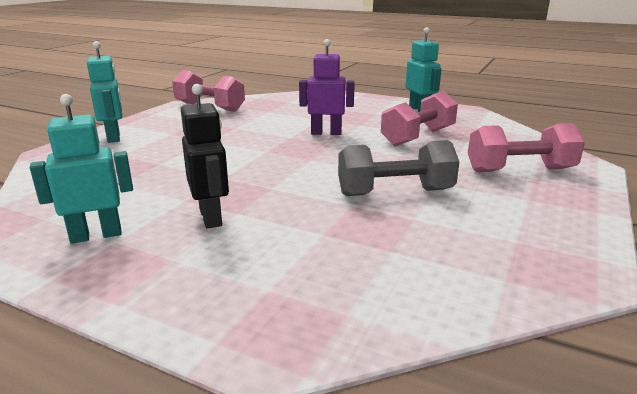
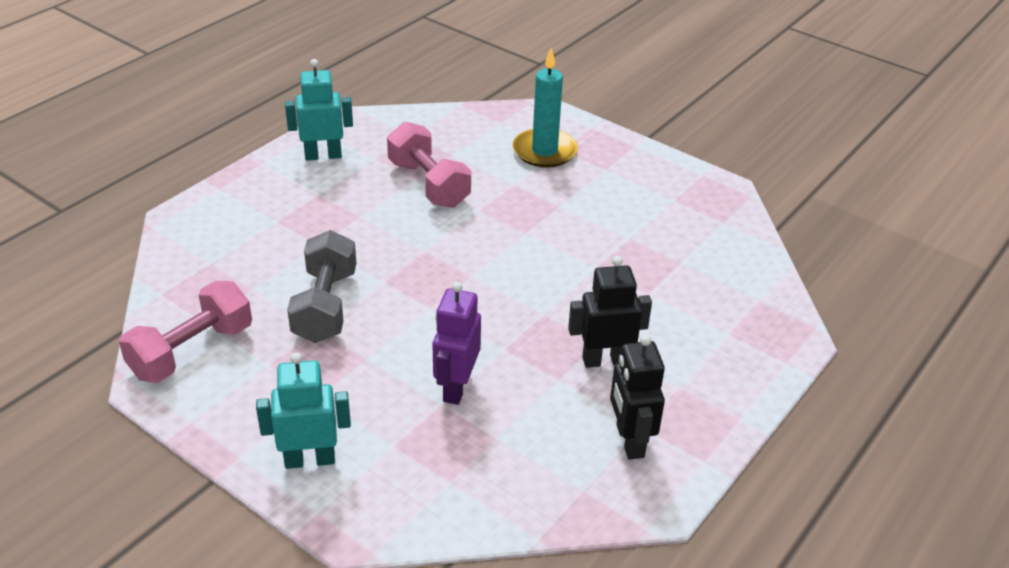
camera: 80 degrees left, 15 degrees up
turquoise robot [30,94,133,244] -> black robot [610,335,665,460]
purple robot [299,39,355,135] -> purple robot moved to [433,282,481,405]
grey dumbbell [338,140,459,196] -> grey dumbbell moved to [287,230,357,343]
pink dumbbell [468,123,585,172] -> turquoise candle [512,48,578,168]

